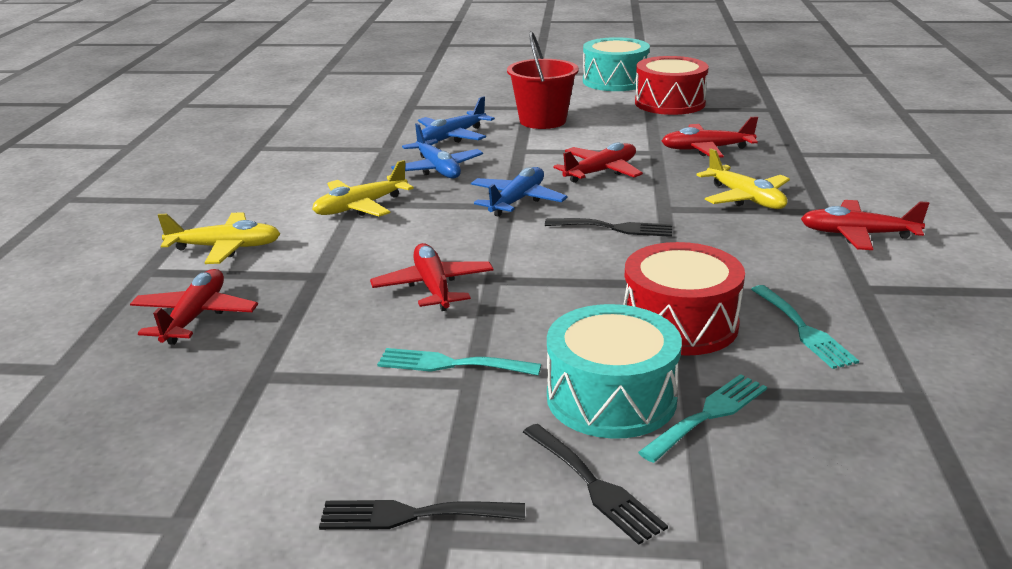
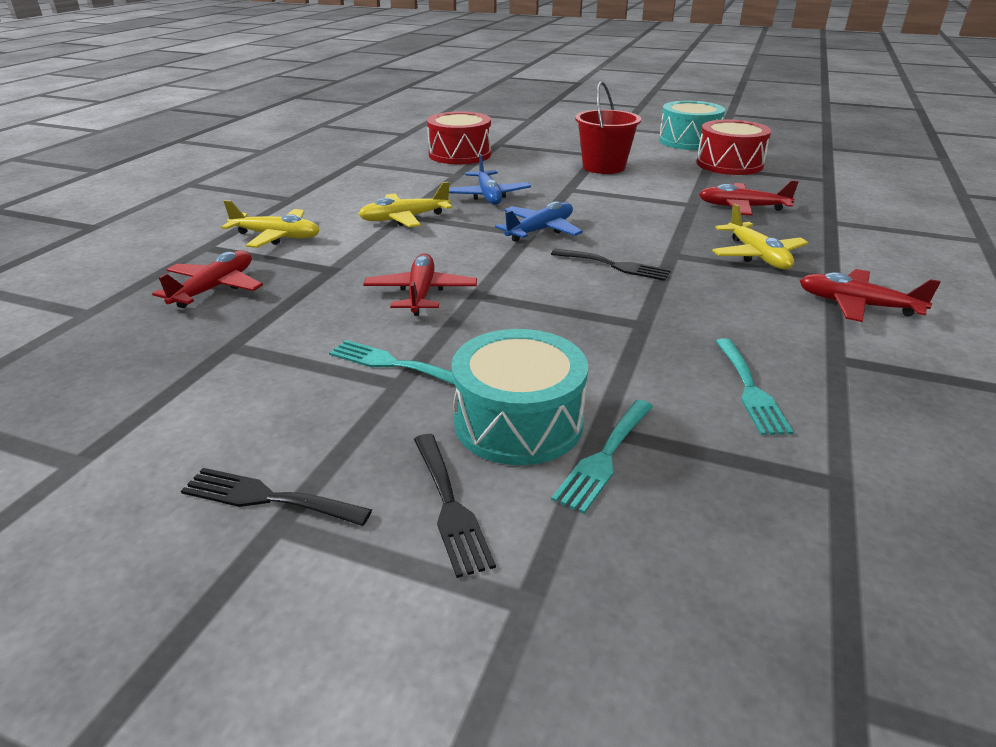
camera: 15 degrees right, 5 degrees up
blue plane [418,96,495,143] -> none
red plane [553,143,643,183] -> none
red drum [623,242,745,356] -> red drum moved to [427,111,491,164]
turquoise fork [638,374,767,463] -> turquoise fork turned 150 degrees clockwise [551,400,653,514]

